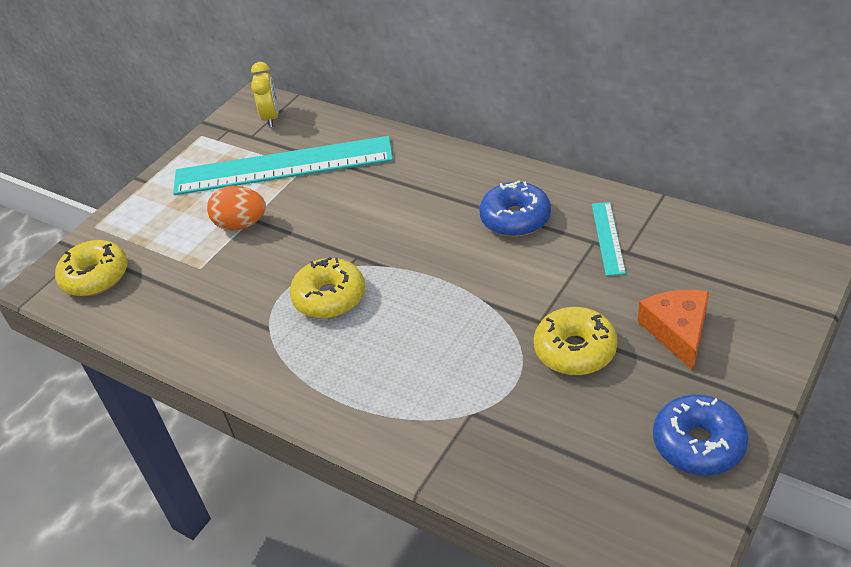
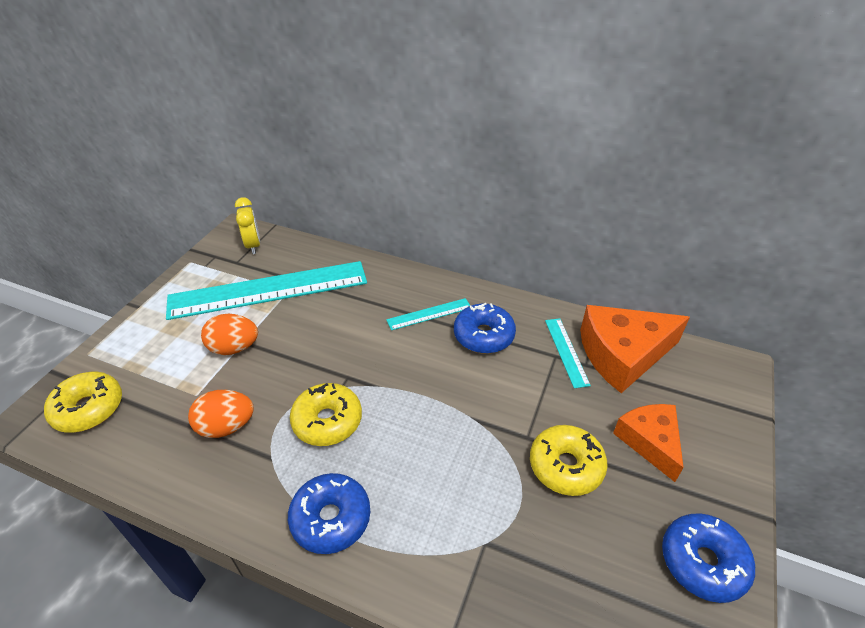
camera: 15 degrees left, 0 degrees up
none -> orange egg [188,390,254,438]
none -> blue donut [288,473,370,554]
none -> turquoise ruler [386,298,470,330]
none -> orange cheese [580,305,690,393]

